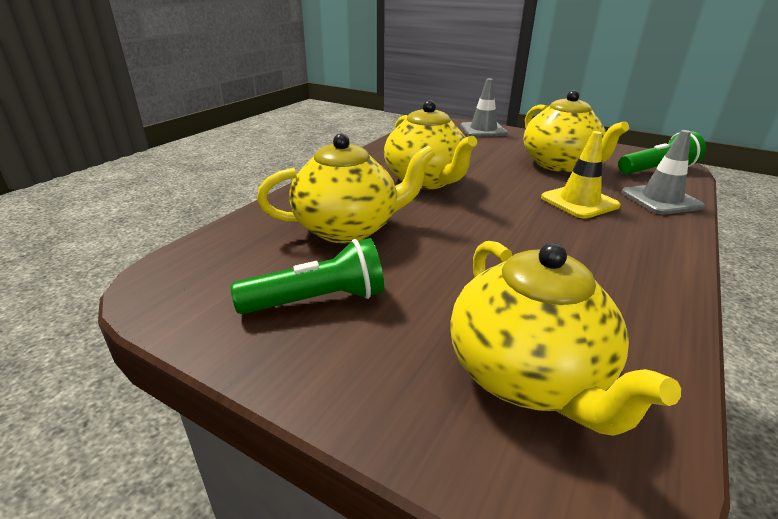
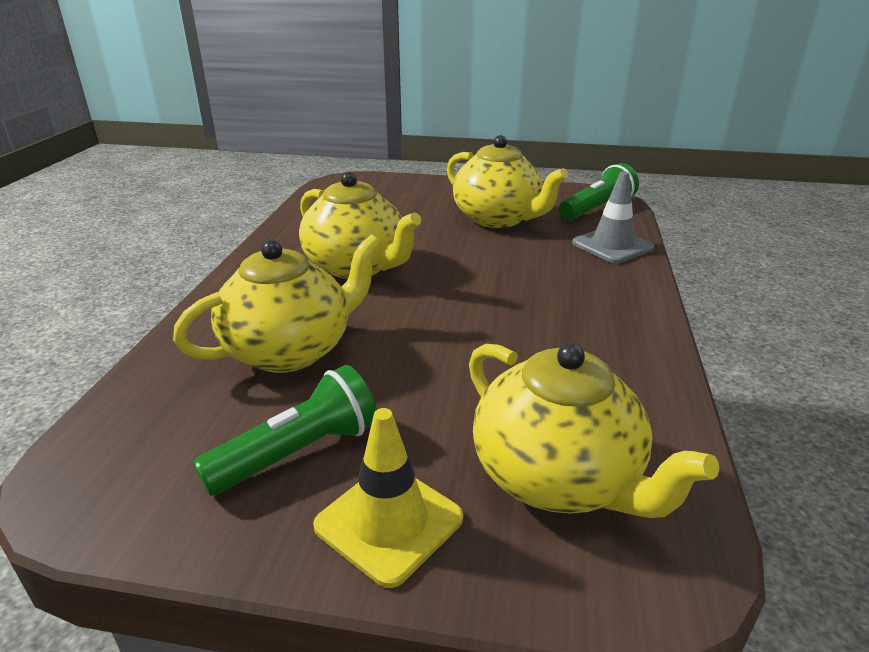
camera: 20 degrees left, 0 degrees up
grey traffic cone [460,78,508,137] -> none
yellow traffic cone [541,131,620,219] -> yellow traffic cone moved to [313,408,463,588]

